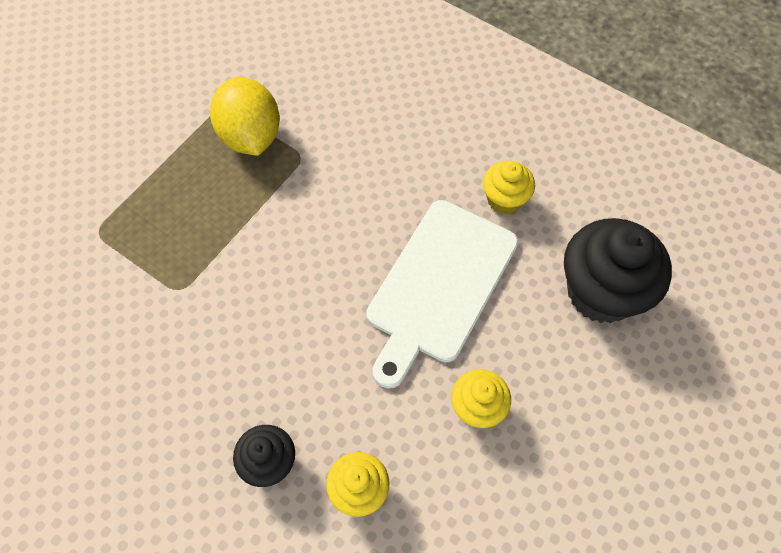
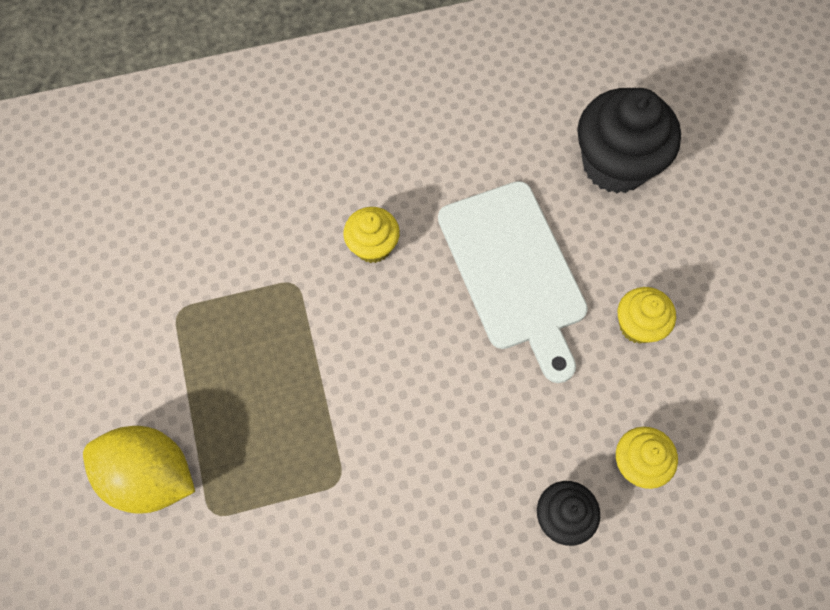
camera: 50 degrees left, 5 degrees up
yellow lemon [210,77,280,156] -> yellow lemon moved to [83,426,195,513]
yellow cupcake [483,161,535,215] -> yellow cupcake moved to [343,207,400,263]

